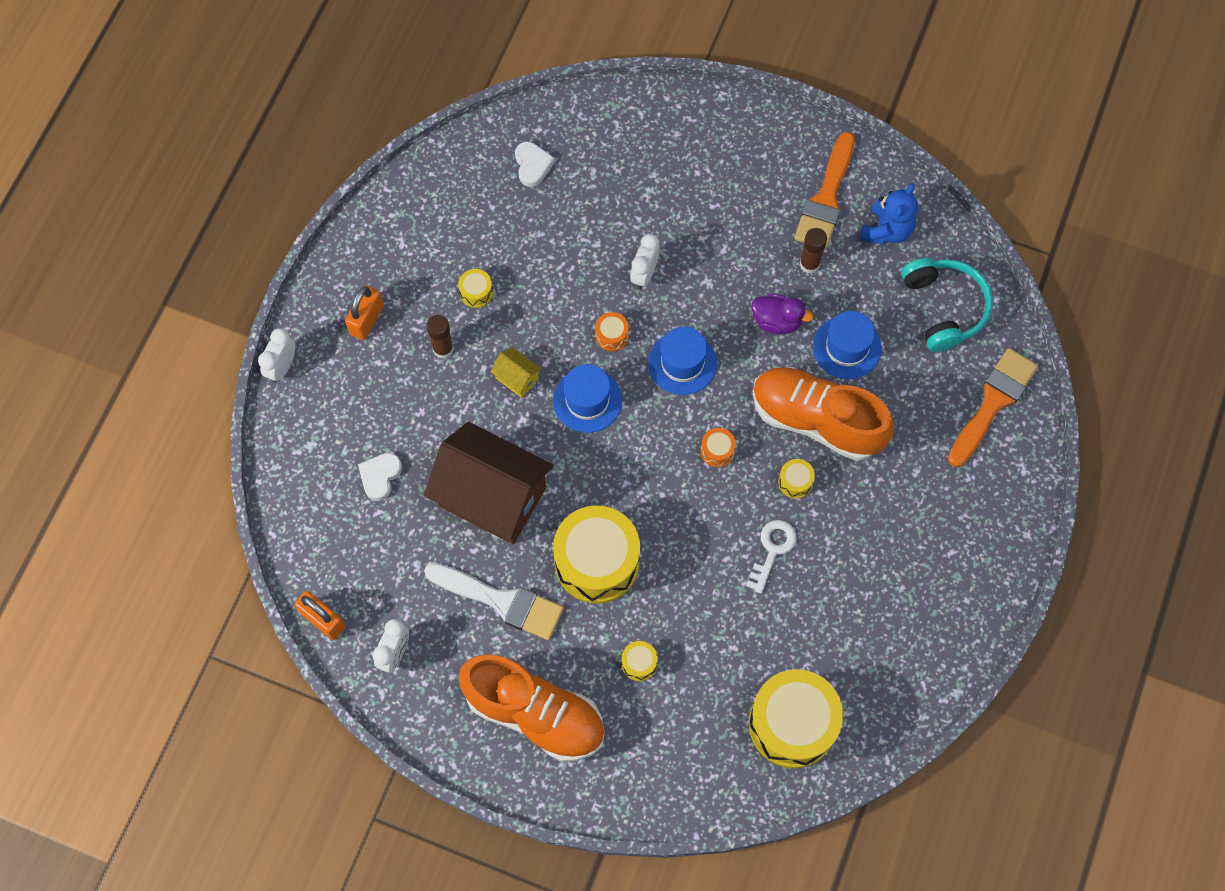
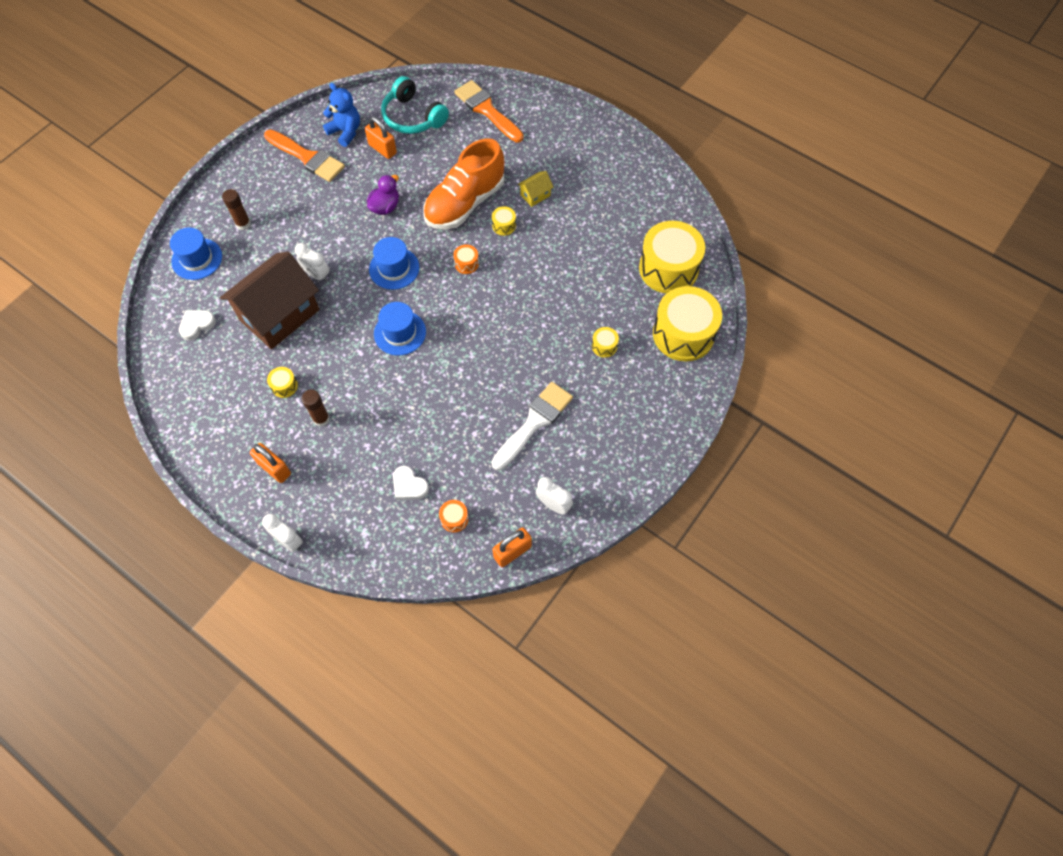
camera: 75 degrees left, 5 degrees down
brown house [424,422,554,544] -> brown house moved to [220,252,320,349]
orange shoe [458,654,605,762] -> none
yellow house [490,347,542,398] -> yellow house moved to [518,171,553,207]
white heart [515,142,555,187] -> white heart turned 45 degrees counterclockwise [179,310,216,341]
yellow drum [553,505,640,604] -> yellow drum moved to [653,286,722,361]
orange drum [595,312,629,351] -> orange drum moved to [439,500,469,533]
white key [746,520,796,594] -> none
brown glue stick [800,228,827,274] -> brown glue stick moved to [222,189,251,230]
blue hat [813,311,882,379] -> blue hat moved to [170,228,222,280]
turquoise headphones [901,258,993,352] -> turquoise headphones turned 135 degrees counterclockwise [381,76,449,134]
none -> orange padlock [365,117,397,159]

